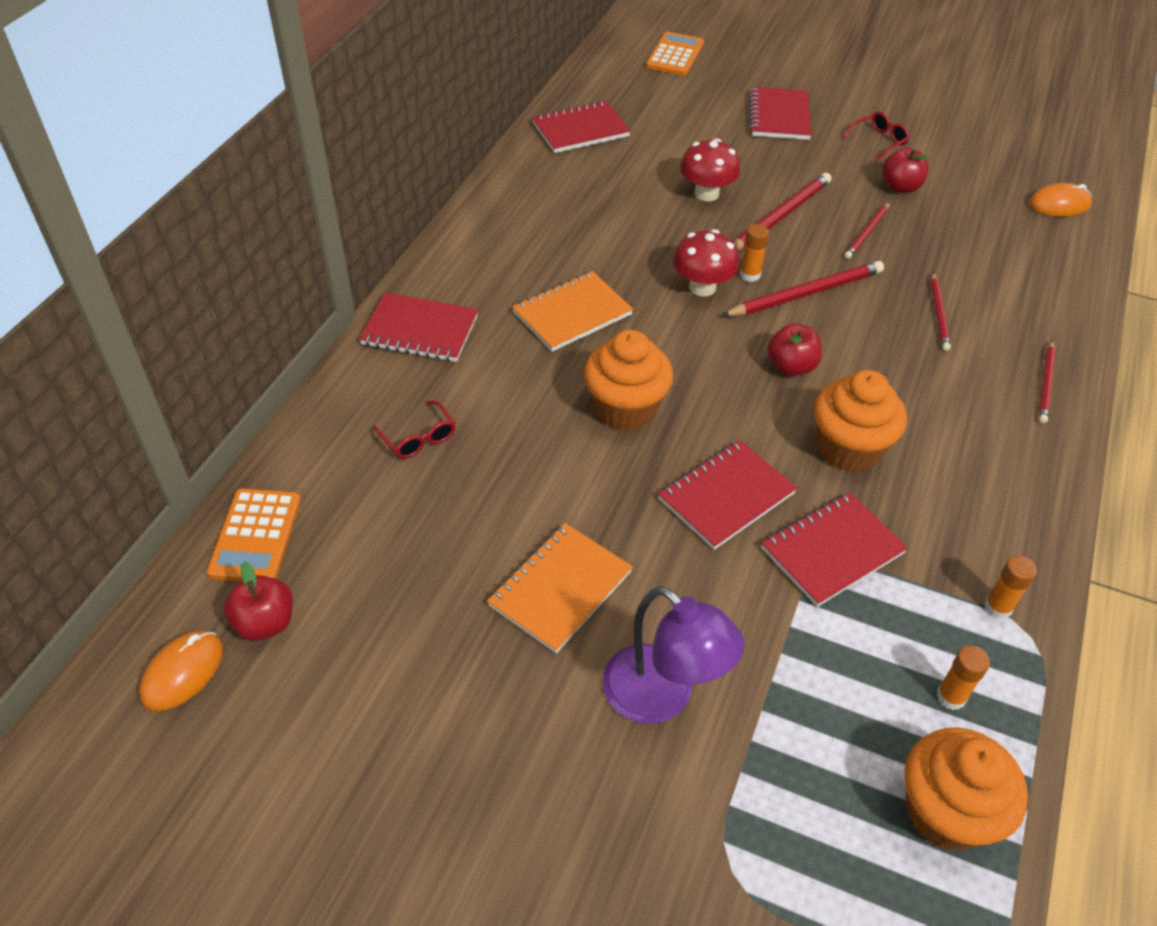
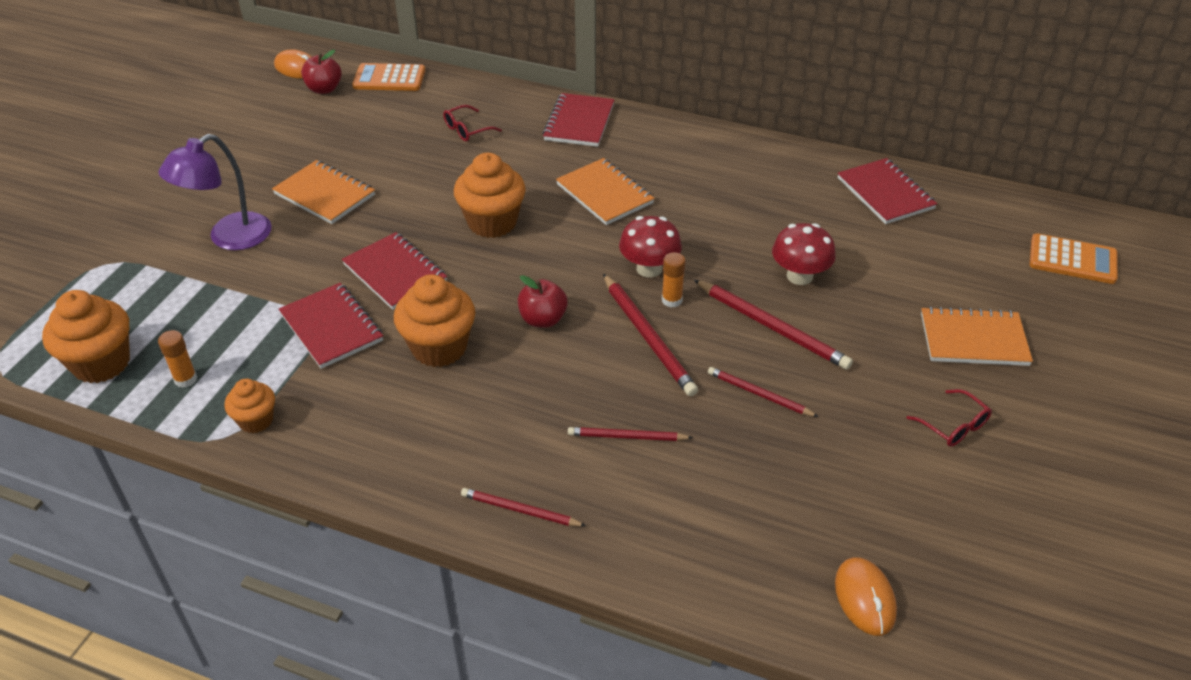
camera: 90 degrees right, 5 degrees down
red notebook [749,87,812,140] -> orange notebook [921,306,1033,366]
red apple [882,147,929,193] -> none
orange glue stick [984,555,1037,619] -> orange cupcake [224,379,275,433]

